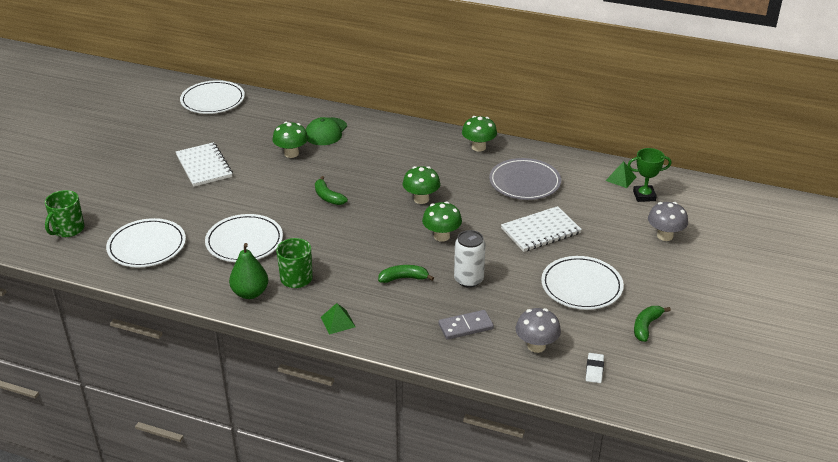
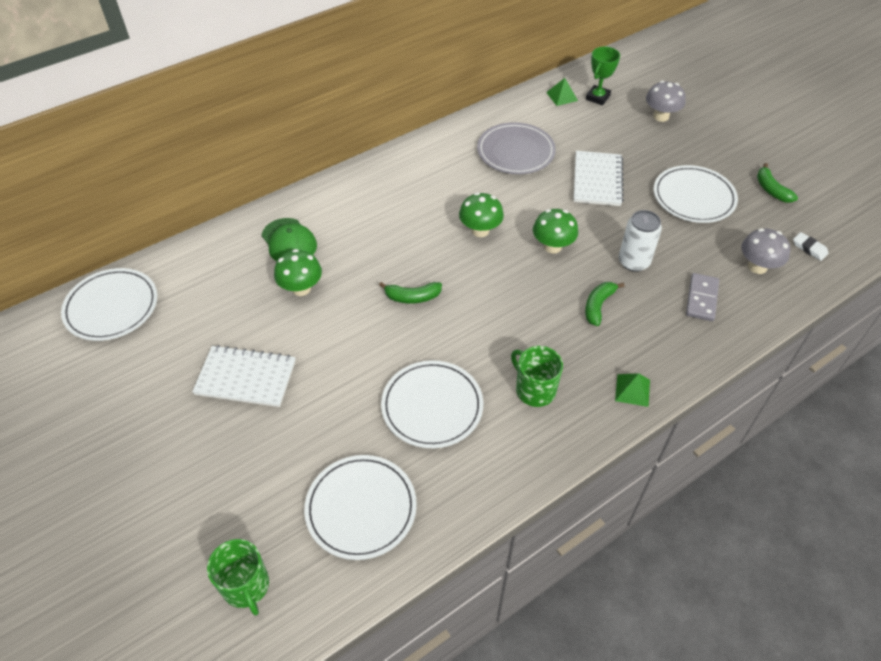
camera: 55 degrees left, 15 degrees up
green pear [229,243,268,299] -> none
green mushroom [462,116,497,152] -> none

